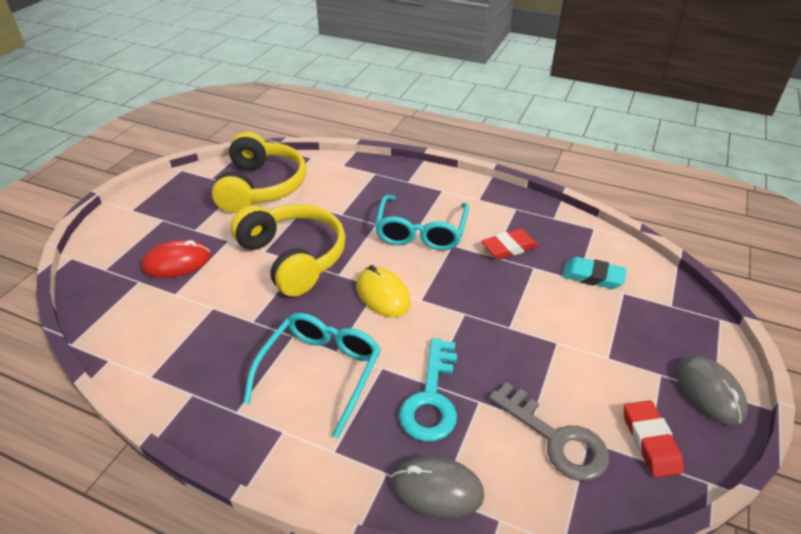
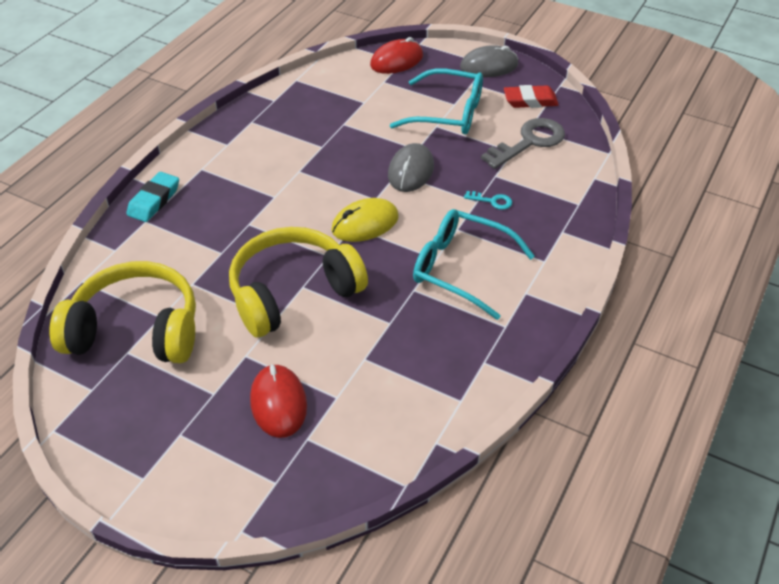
camera: 85 degrees left, 5 degrees up
turquoise glasses [375,195,469,250] -> turquoise glasses moved to [390,68,483,135]
grey mouse [391,456,484,519] -> grey mouse moved to [388,143,434,192]
turquoise key [399,338,457,442] -> turquoise key [464,191,512,210], size x0.46
red eraser [481,228,539,259] -> none
turquoise eraser [562,257,627,289] -> turquoise eraser moved to [126,172,179,222]
none -> red mouse [370,37,423,74]

